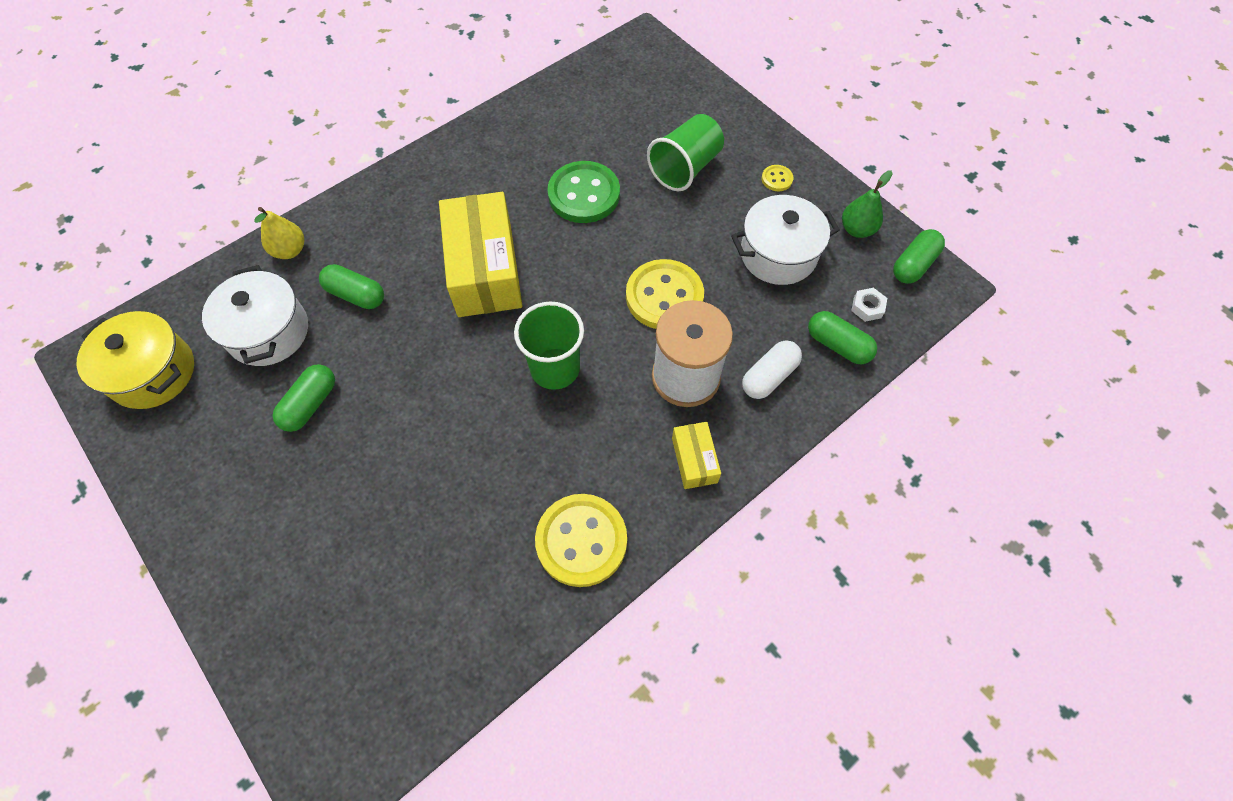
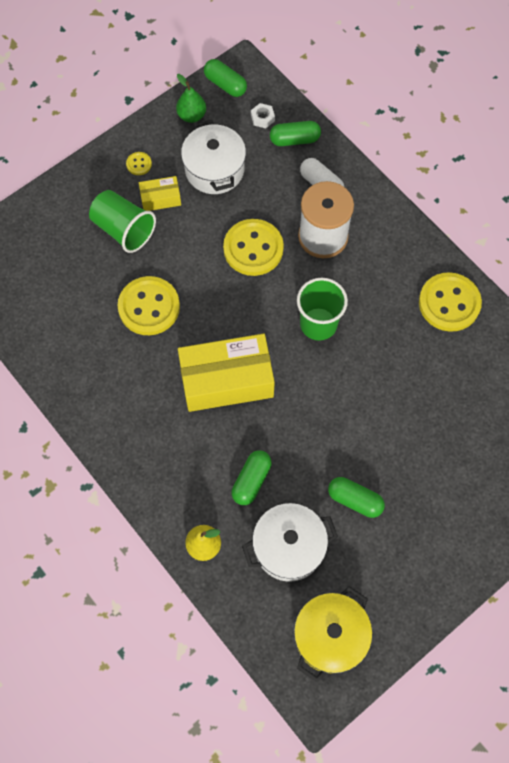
camera: 90 degrees left, 5 degrees up
green button [547,161,620,223] -> yellow button [118,276,180,335]
yellow box [672,422,721,489] -> yellow box moved to [139,176,181,211]
green capsule [808,311,877,365] -> green capsule turned 45 degrees clockwise [270,121,321,146]

